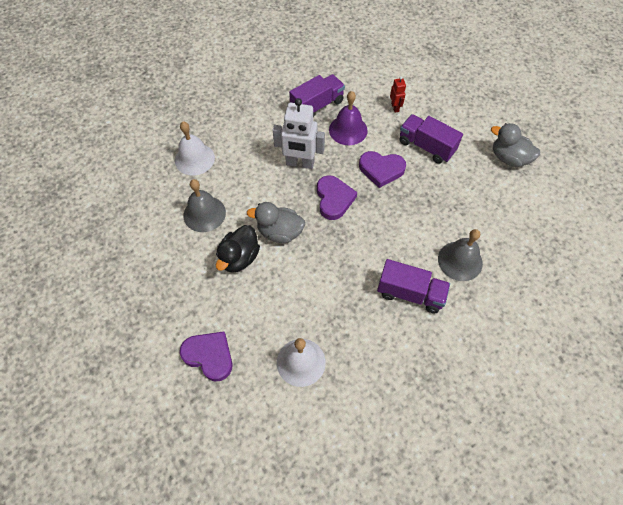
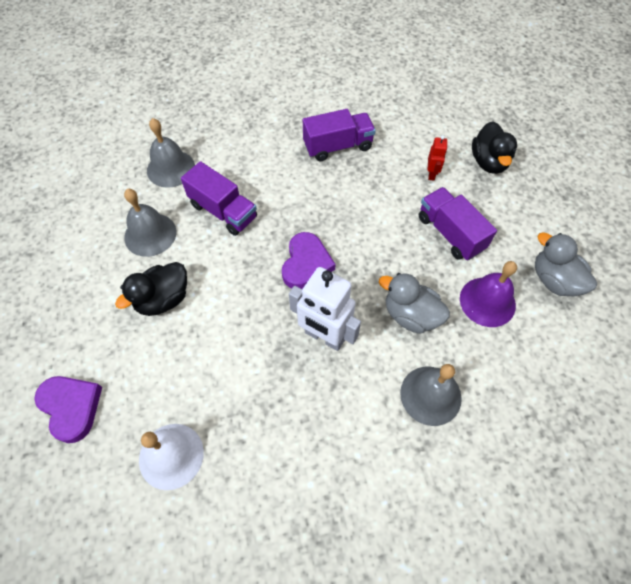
camera: 20 degrees right, 0 degrees up
white bell [175,122,215,175] -> grey bell [147,118,195,188]
grey duck [247,202,305,243] -> grey duck moved to [379,273,450,334]
white robot [273,98,325,169] -> white robot moved to [289,267,361,351]
purple bell [329,91,368,145] -> purple bell moved to [460,261,517,327]
purple heart [359,151,406,188] -> none
purple truck [377,259,450,313] -> purple truck moved to [181,161,257,236]
none -> black duck [472,121,517,174]

